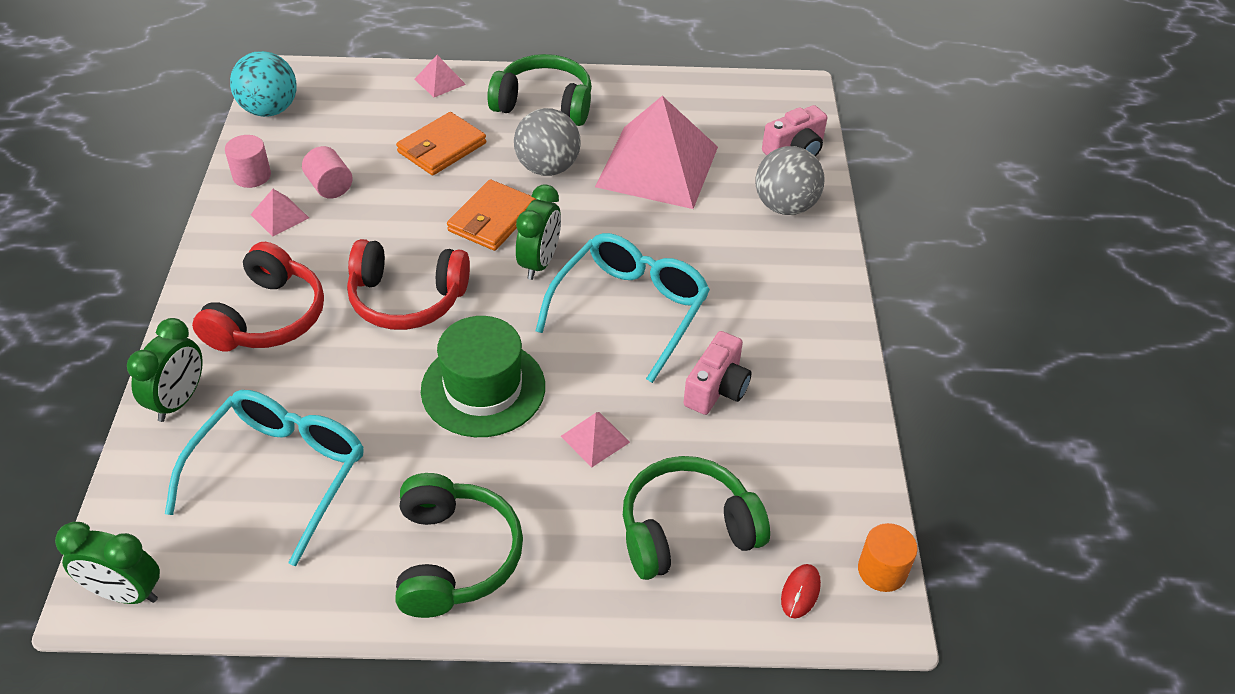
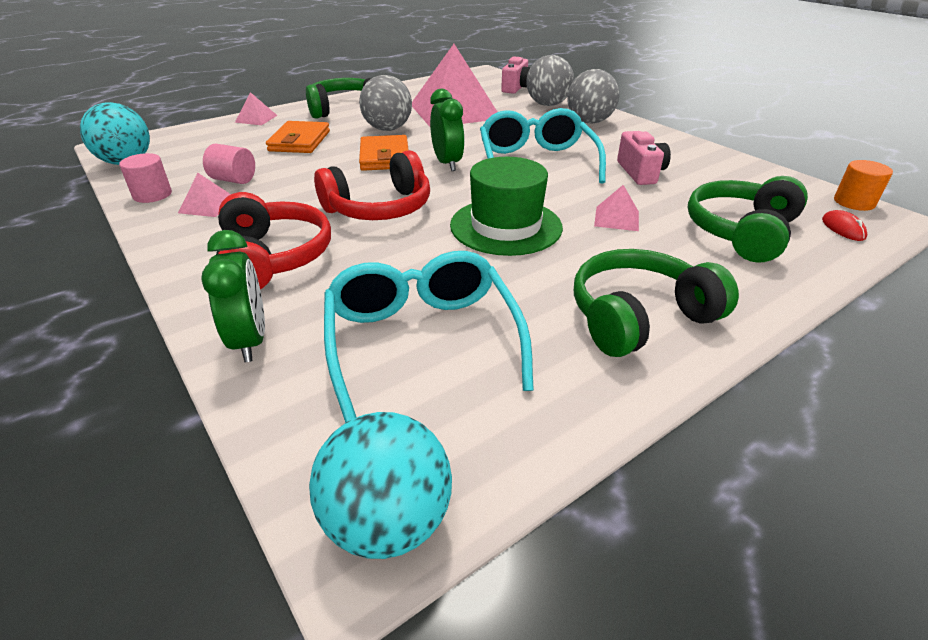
camera: 35 degrees left, 10 degrees down
green clock [55,522,160,604] -> turquoise ball [309,412,452,559]
green headphones [395,473,523,618] -> green headphones turned 75 degrees counterclockwise [574,249,739,357]
none -> grey ball [567,69,619,124]

